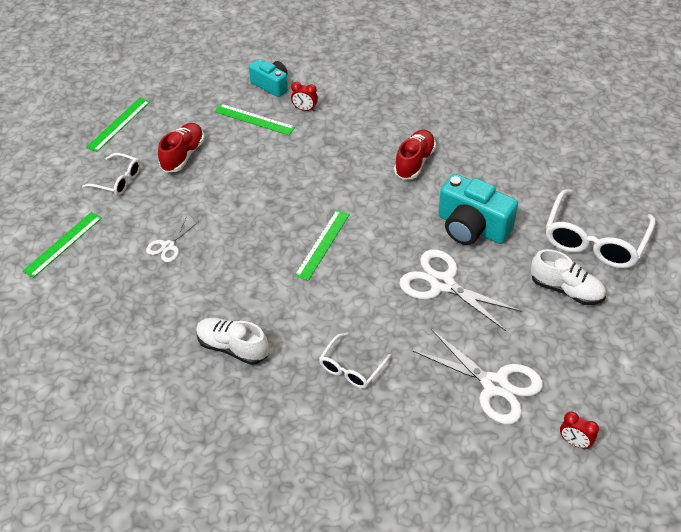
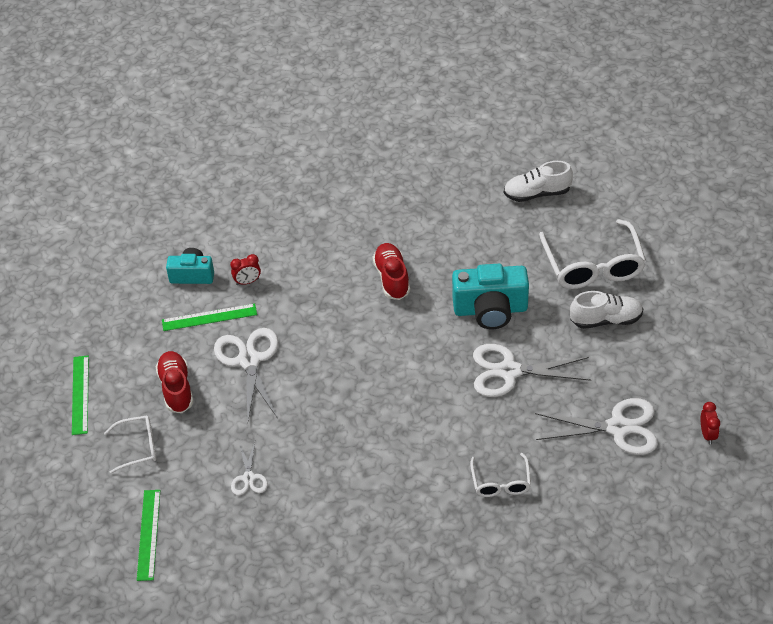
camera: 35 degrees left, 0 degrees up
white shoe [196,317,269,365] -> white shoe moved to [504,161,573,202]
green ruler [295,210,350,281] -> none
red clock [560,412,599,449] -> red clock turned 90 degrees counterclockwise [701,402,720,445]
none -> white scissors [214,328,278,420]

